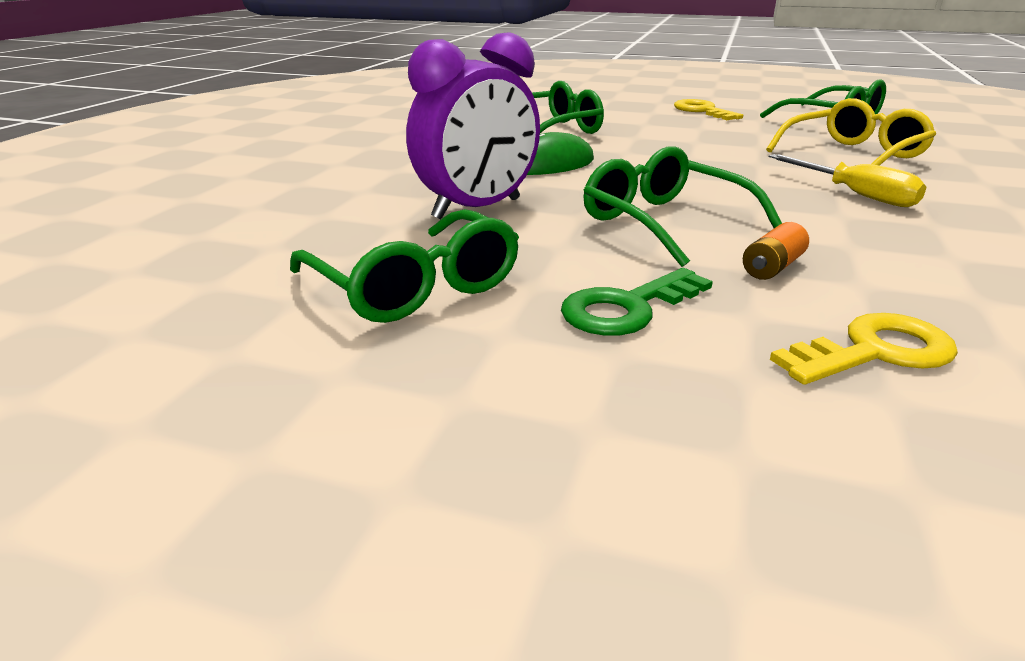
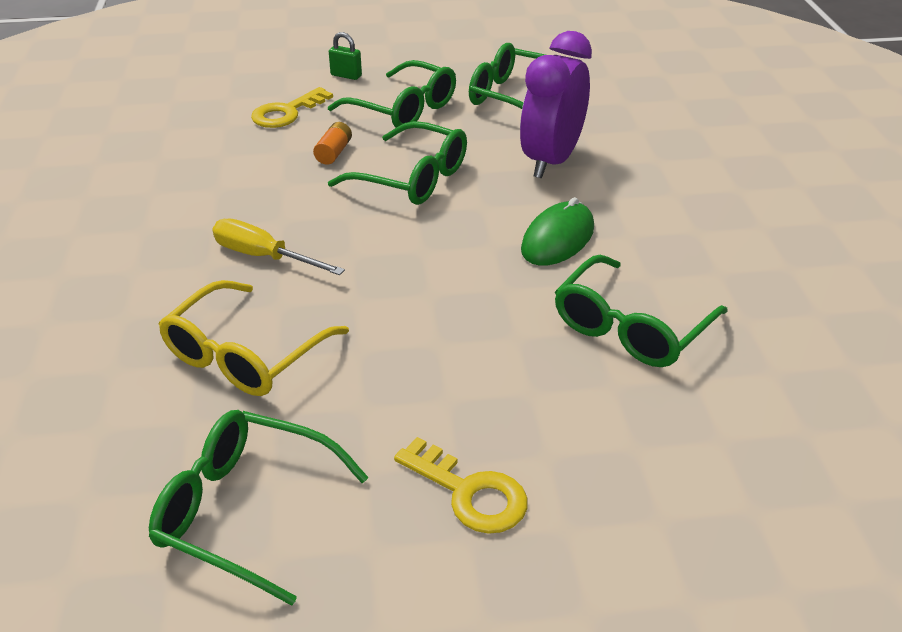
camera: 155 degrees right, 10 degrees up
green key [561,268,713,336] -> green glasses [328,60,456,127]
none -> green padlock [329,32,362,80]

